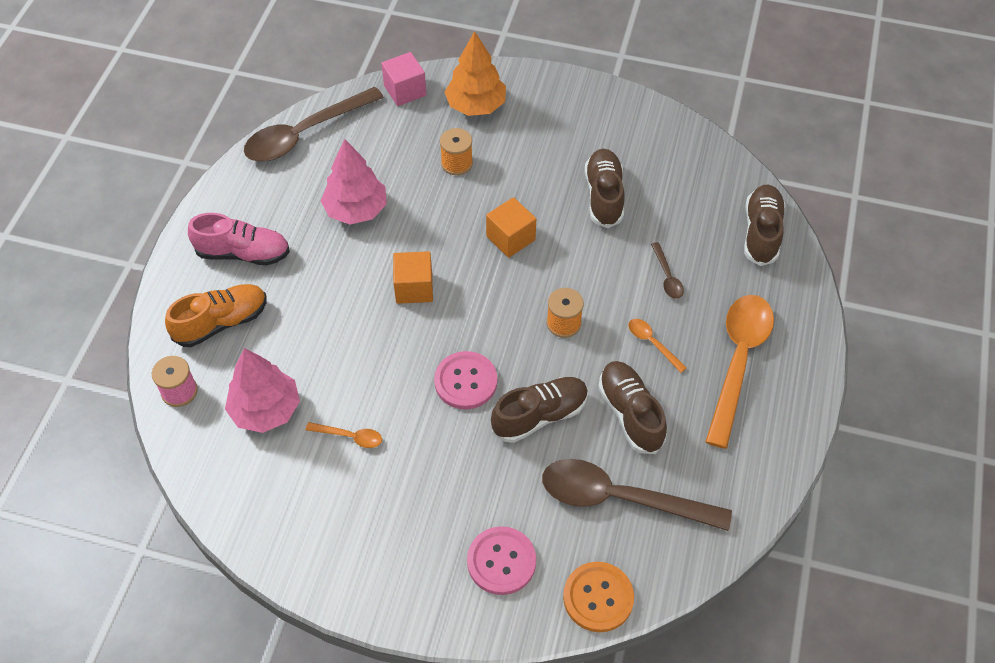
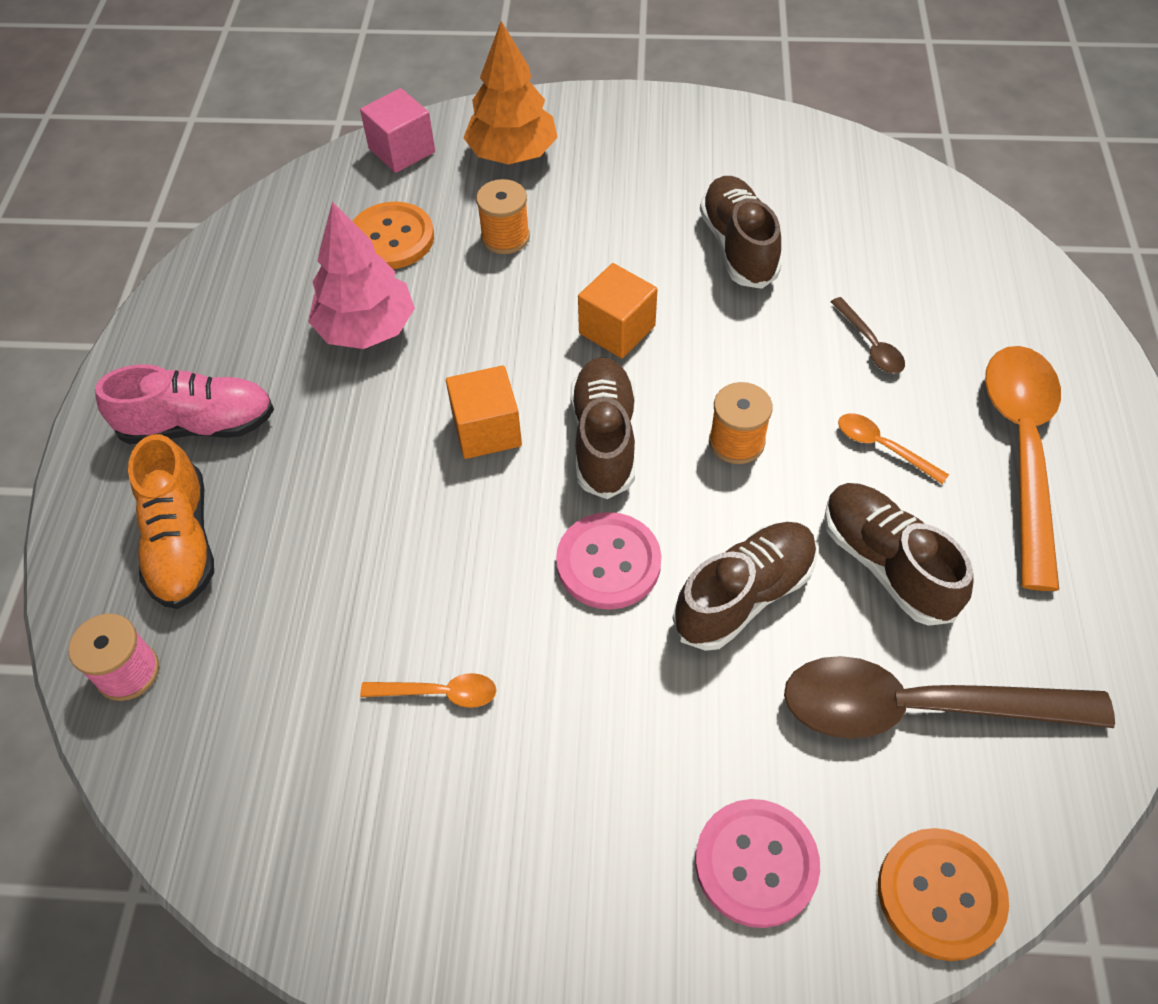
camera: 10 degrees left, 0 degrees up
orange shoe [165,284,267,347] -> orange shoe turned 120 degrees clockwise [128,434,214,609]
pink tree [225,348,300,433] -> none
brown spoon [244,87,384,161] -> none
brown shoe [744,185,786,266] -> brown shoe moved to [570,357,635,499]
none -> orange button [353,202,434,269]

